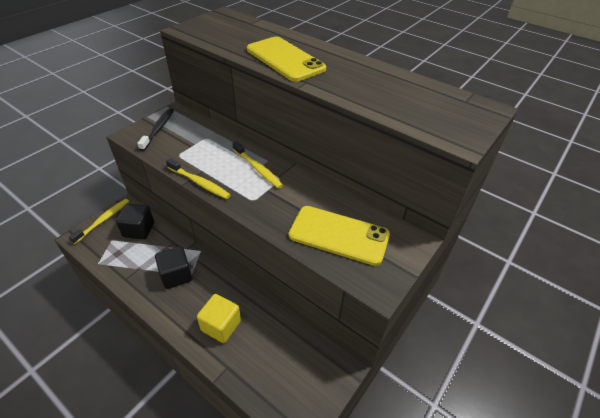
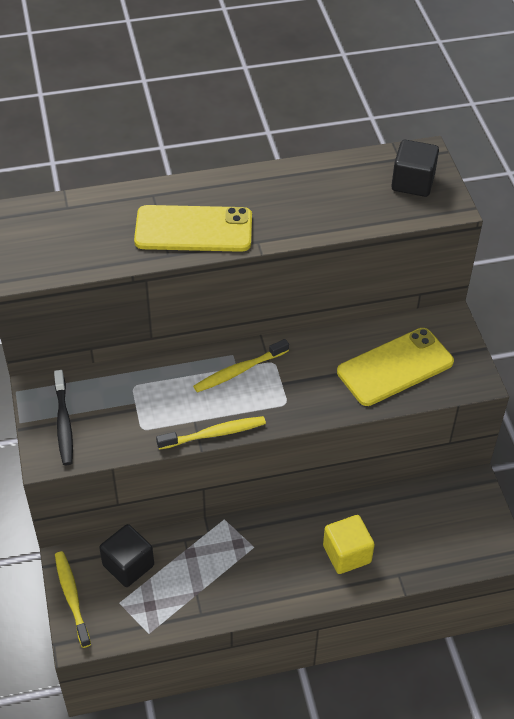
camera: 50 degrees left, 5 degrees up
black toothbrush [137,108,174,151] -> black toothbrush turned 150 degrees counterclockwise [54,370,73,465]
black cube [155,246,192,289] -> black cube moved to [391,140,439,197]
yellow toothbrush [232,141,283,189] -> yellow toothbrush turned 150 degrees clockwise [193,339,289,393]

